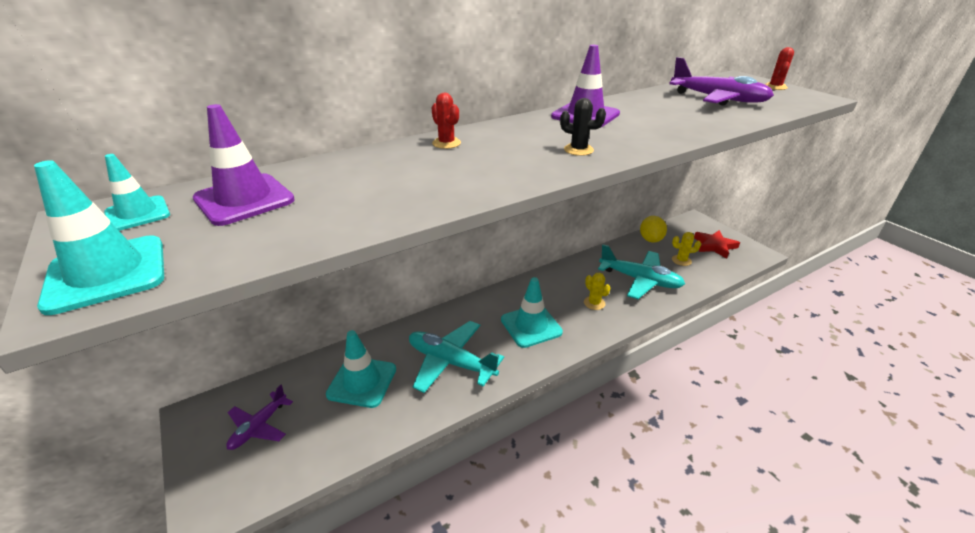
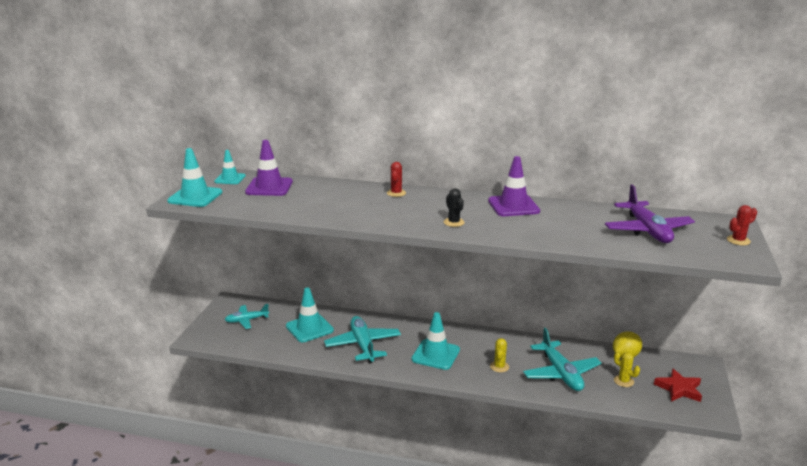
camera: 45 degrees right, 10 degrees down
purple plane [226,385,293,450] -> turquoise plane [225,304,269,329]

